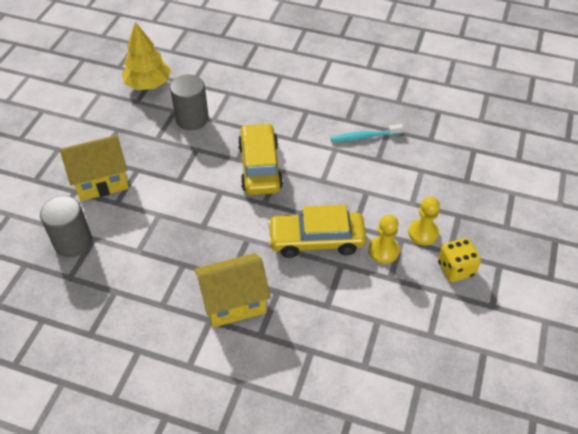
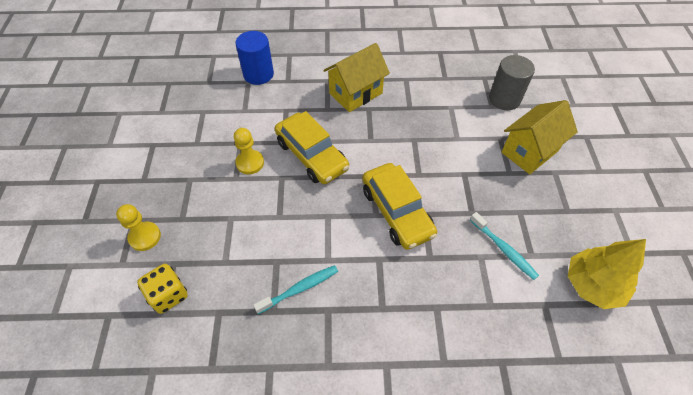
camera: 160 degrees right, 5 degrees up
grey cylinder [170,75,209,130] -> turquoise toothbrush [470,212,539,280]
yellow car [268,205,366,258] -> yellow car turned 75 degrees clockwise [275,111,349,184]
yellow pawn [408,197,440,245] -> yellow pawn moved to [116,204,161,251]
yellow dice [438,238,481,282] -> yellow dice moved to [137,264,188,314]
none -> blue cylinder [236,31,274,85]

